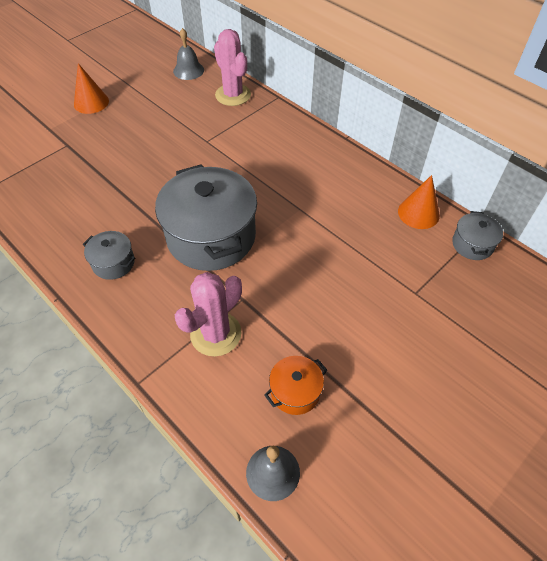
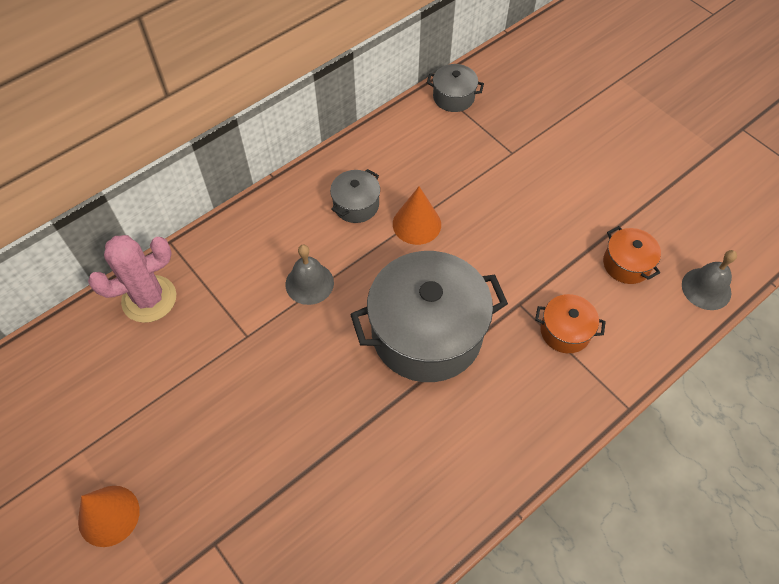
camera: 85 degrees left, 5 degrees up
grey pot [82,231,135,280] -> grey pot moved to [330,169,380,223]
grey bell [173,28,204,80] -> grey bell moved to [285,245,334,305]
pink cactus [175,272,242,356] -> orange pot [535,294,606,353]
orange cone [398,175,440,229] -> orange cone moved to [393,186,441,245]

